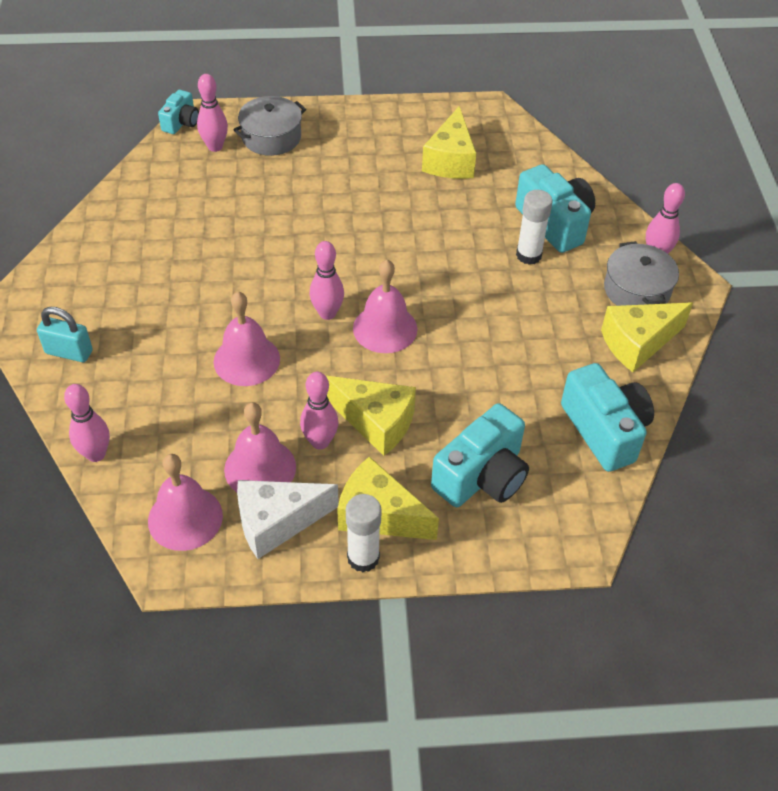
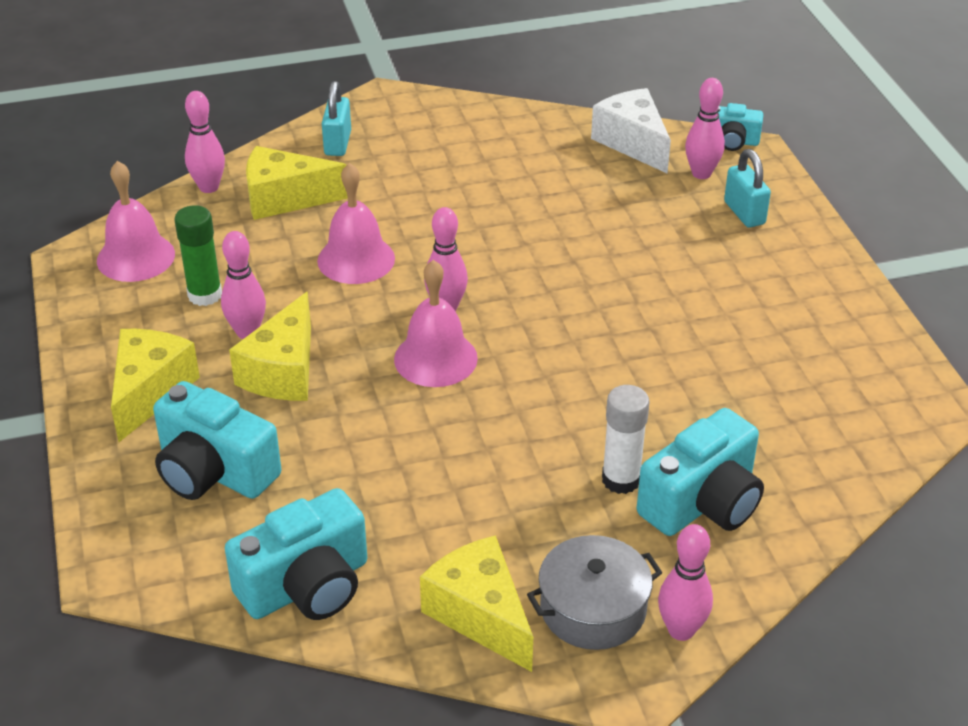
camera: 80 degrees right, 10 degrees down
pink bell [224,402,296,492] -> green glue stick [174,205,222,306]
grey pot [233,96,306,156] -> turquoise padlock [724,149,771,228]
white cheese [237,480,339,559] -> white cheese moved to [591,88,671,173]
white glue stick [346,494,382,572] -> none
yellow cheese [422,106,476,179] -> yellow cheese moved to [246,146,348,220]

